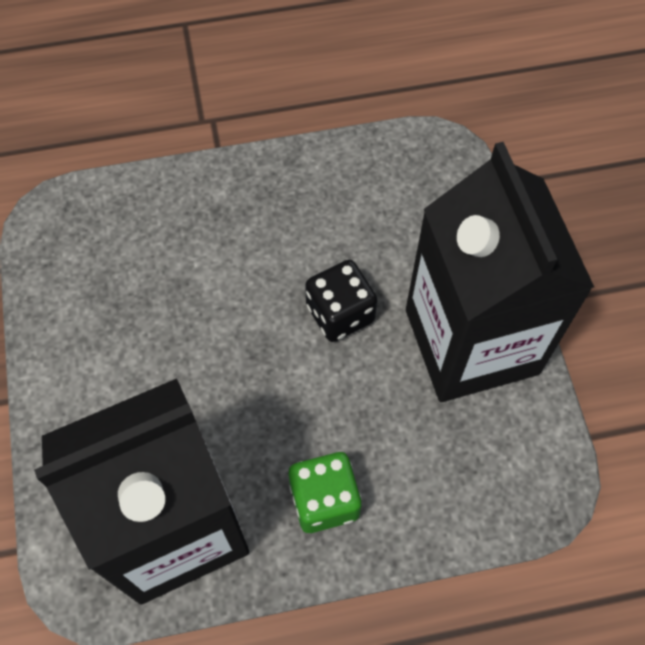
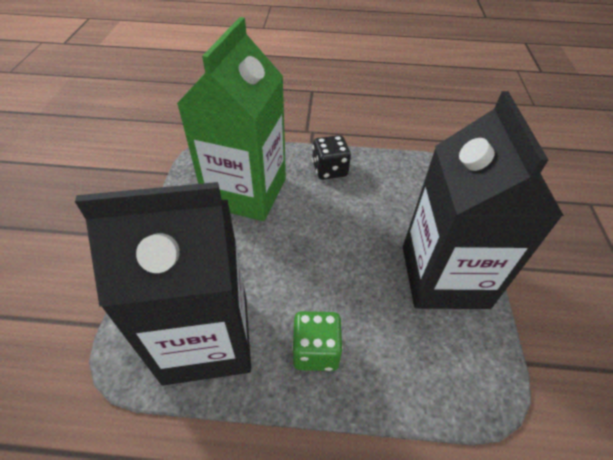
camera: 15 degrees right, 15 degrees down
black dice [305,260,378,342] -> black dice moved to [312,135,351,180]
none -> green carton [177,17,286,221]

